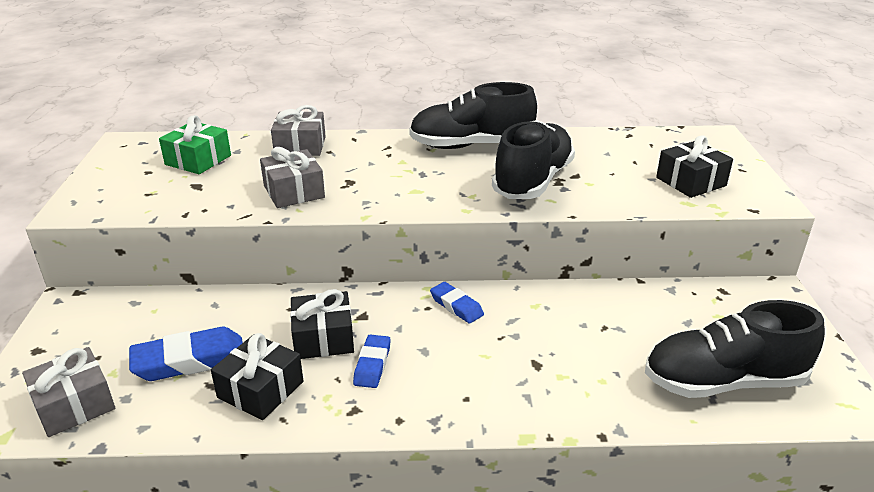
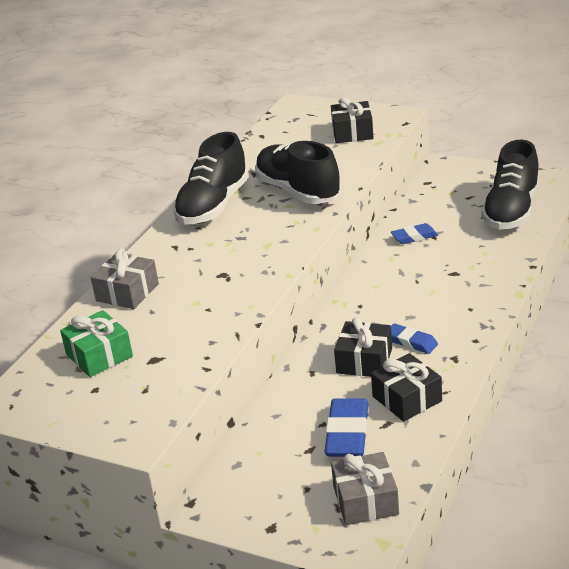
camera: 60 degrees left, 0 degrees up
grey gift [260,147,325,208] -> none
blue eraser [430,282,484,324] -> blue eraser moved to [391,223,438,244]

